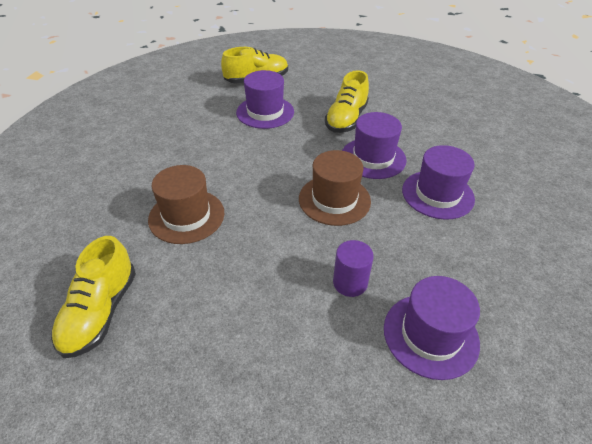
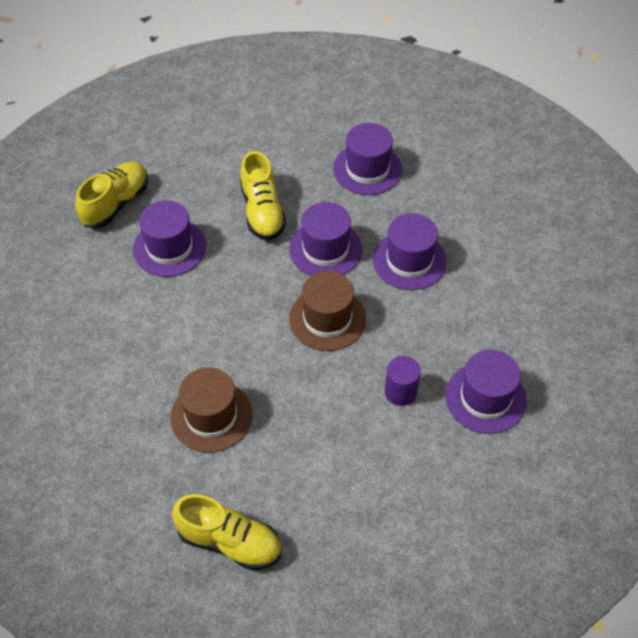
camera: 35 degrees left, 10 degrees up
yellow shoe [51,236,136,358] -> yellow shoe turned 45 degrees counterclockwise [172,494,282,571]
none -> purple hat [333,123,402,195]

